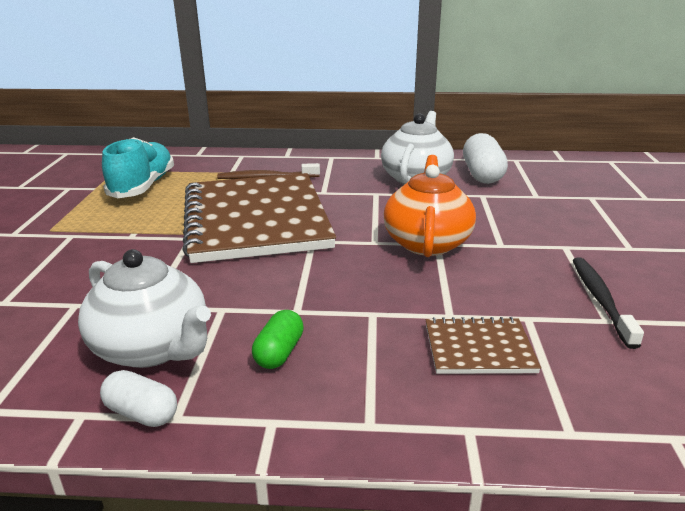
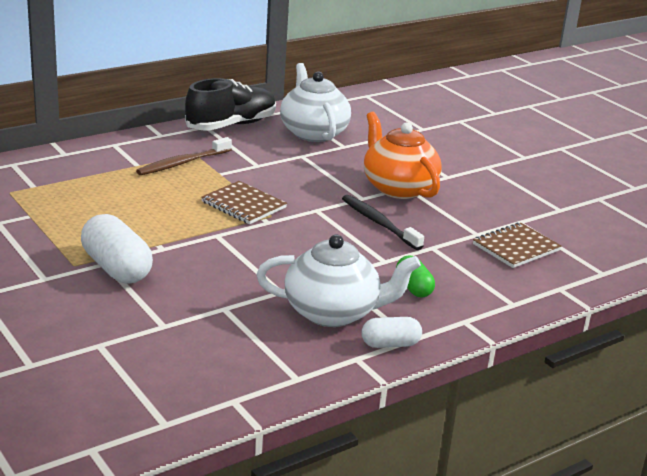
camera: 40 degrees left, 0 degrees up
turquoise shoe [102,137,174,198] -> none
brown notebook [182,173,336,263] -> brown notebook [201,181,287,224], size x0.42
white capsule [463,133,508,184] -> white capsule moved to [81,214,153,283]
black toothbrush [573,257,644,349] -> black toothbrush moved to [342,195,424,250]
none -> black shoe [185,78,276,130]

